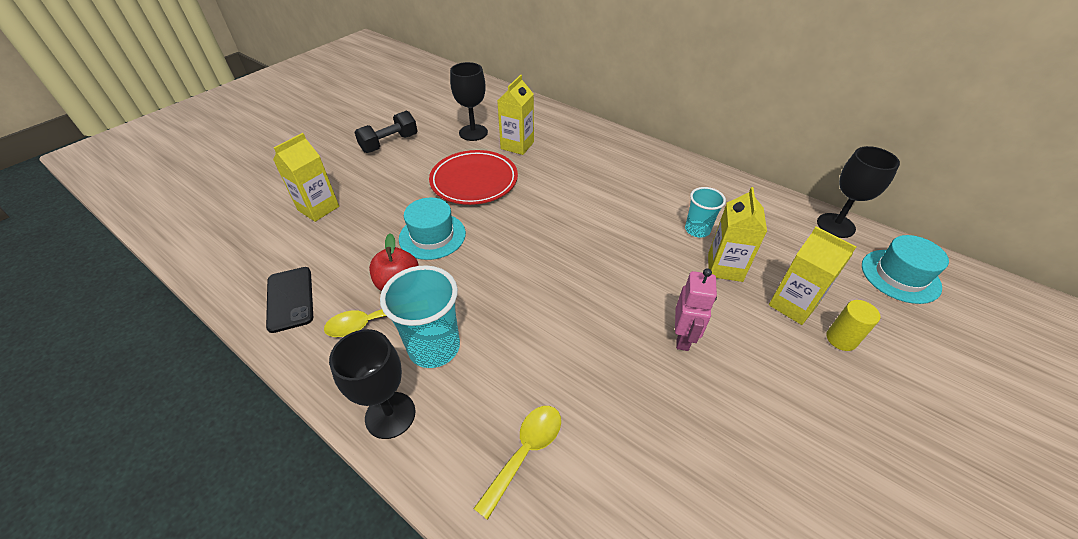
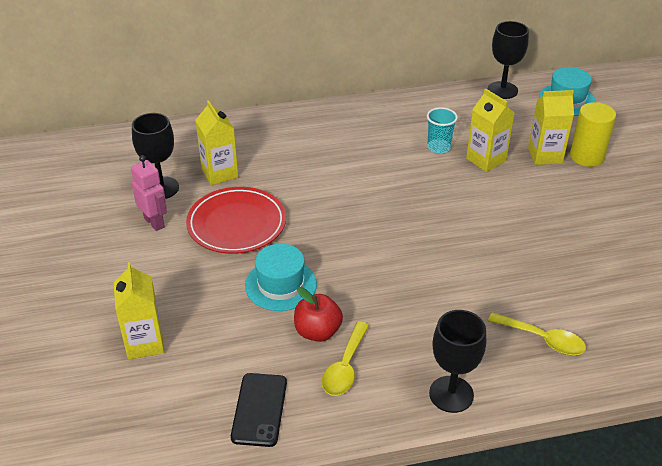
camera: 50 degrees left, 5 degrees down
black phone [266,267,313,333] -> black phone turned 75 degrees clockwise [231,373,287,447]
black dumbbell [354,111,417,153] -> none
turquoise cup [380,265,460,368] -> none
yellow spoon [473,406,561,520] -> yellow spoon turned 135 degrees clockwise [488,312,586,355]
pink robot [675,268,717,351] -> pink robot moved to [131,155,167,231]
yellow cylinder [827,300,880,351] -> yellow cylinder [570,102,616,167], size x1.55

